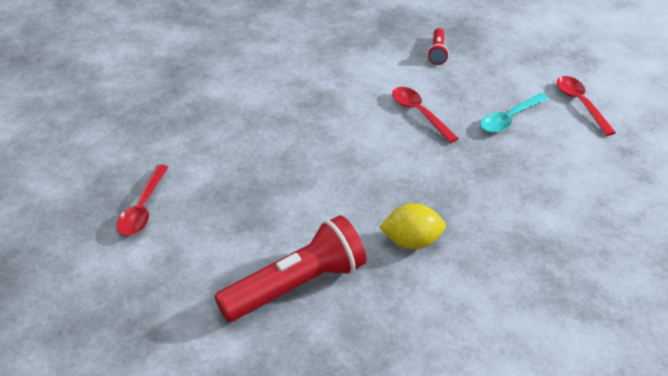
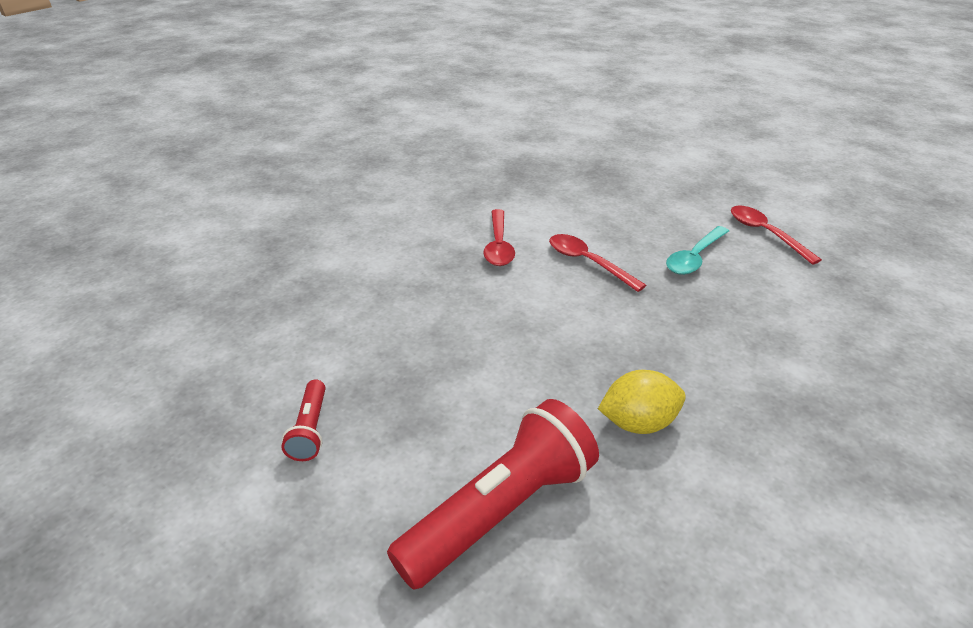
camera: 10 degrees left, 5 degrees down
red spoon [116,164,169,236] -> red spoon moved to [483,209,515,266]
red flashlight [427,28,449,65] -> red flashlight moved to [281,380,326,461]

